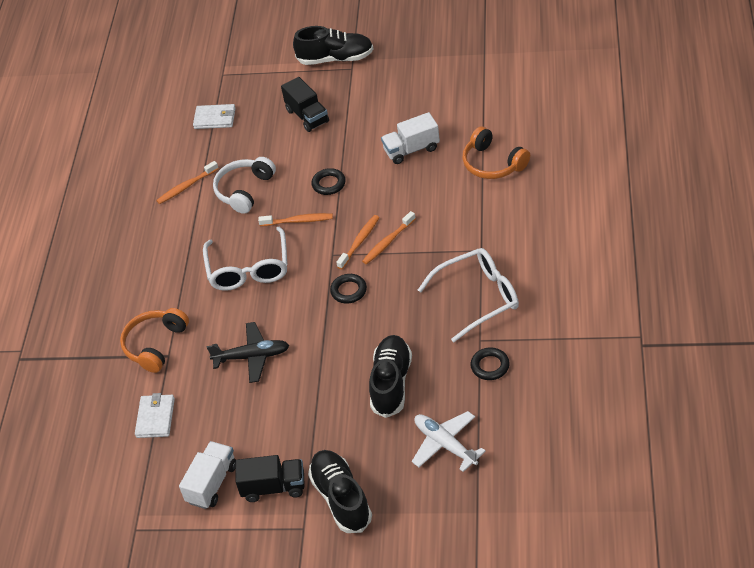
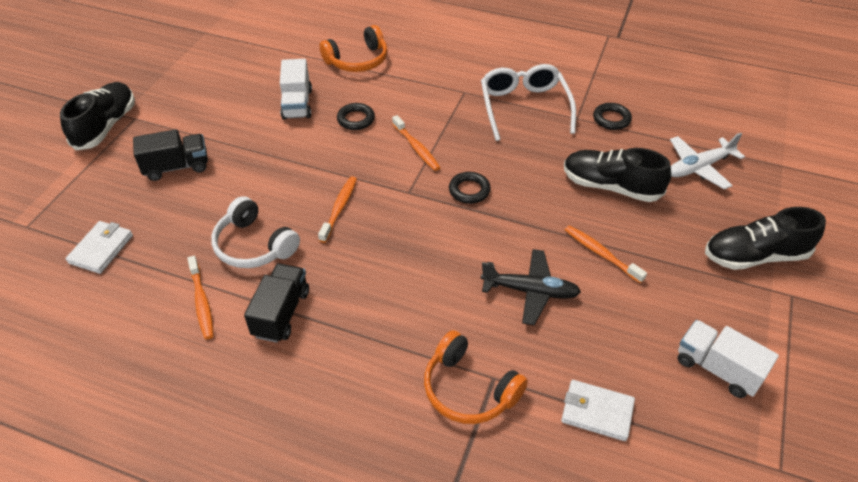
camera: 80 degrees left, 0 degrees up
white glasses [203,227,288,291] -> none
black plane [207,322,289,383] -> black plane turned 90 degrees clockwise [481,249,581,325]
black truck [235,455,305,502] -> black truck moved to [244,263,309,343]
black ring [311,168,346,195] -> black ring moved to [337,103,375,130]
orange toothbrush [336,215,380,269] -> orange toothbrush moved to [565,225,647,283]

